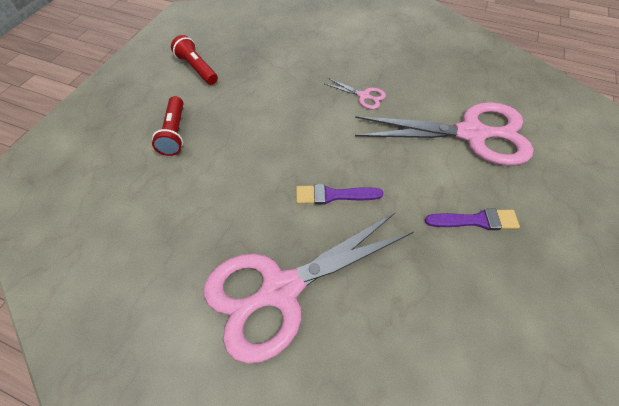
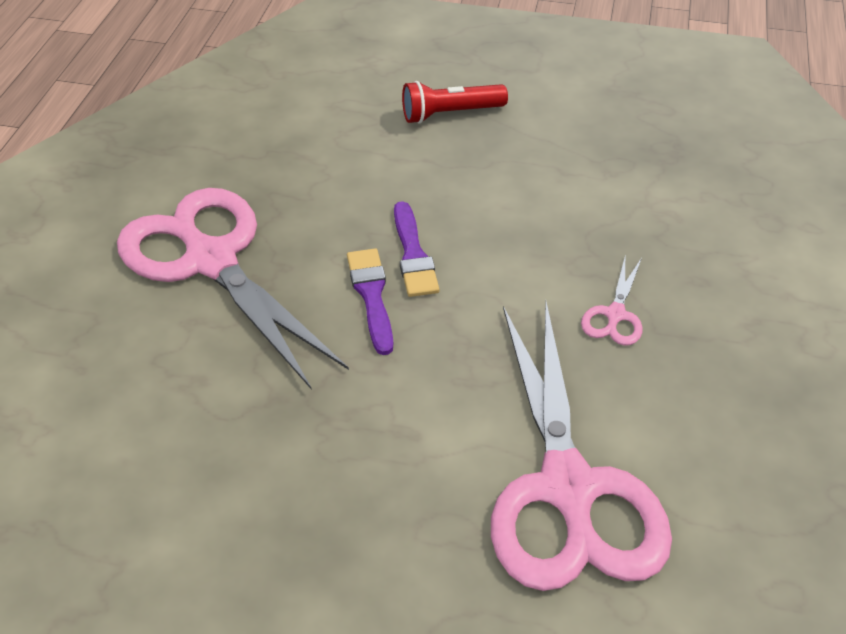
camera: 80 degrees right, 10 degrees down
red flashlight [171,35,218,85] -> none
purple brush [425,209,520,230] -> purple brush moved to [394,201,439,297]

